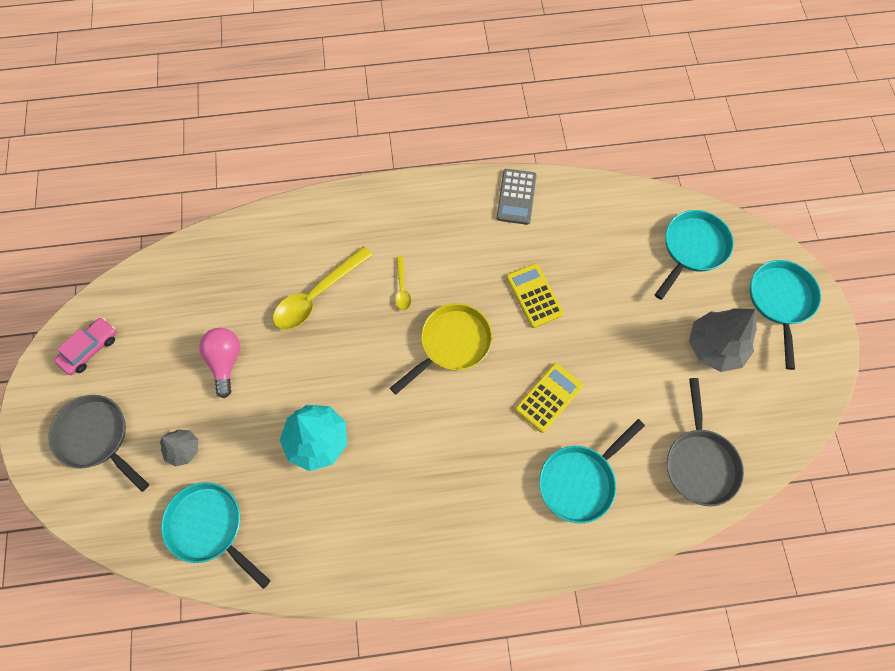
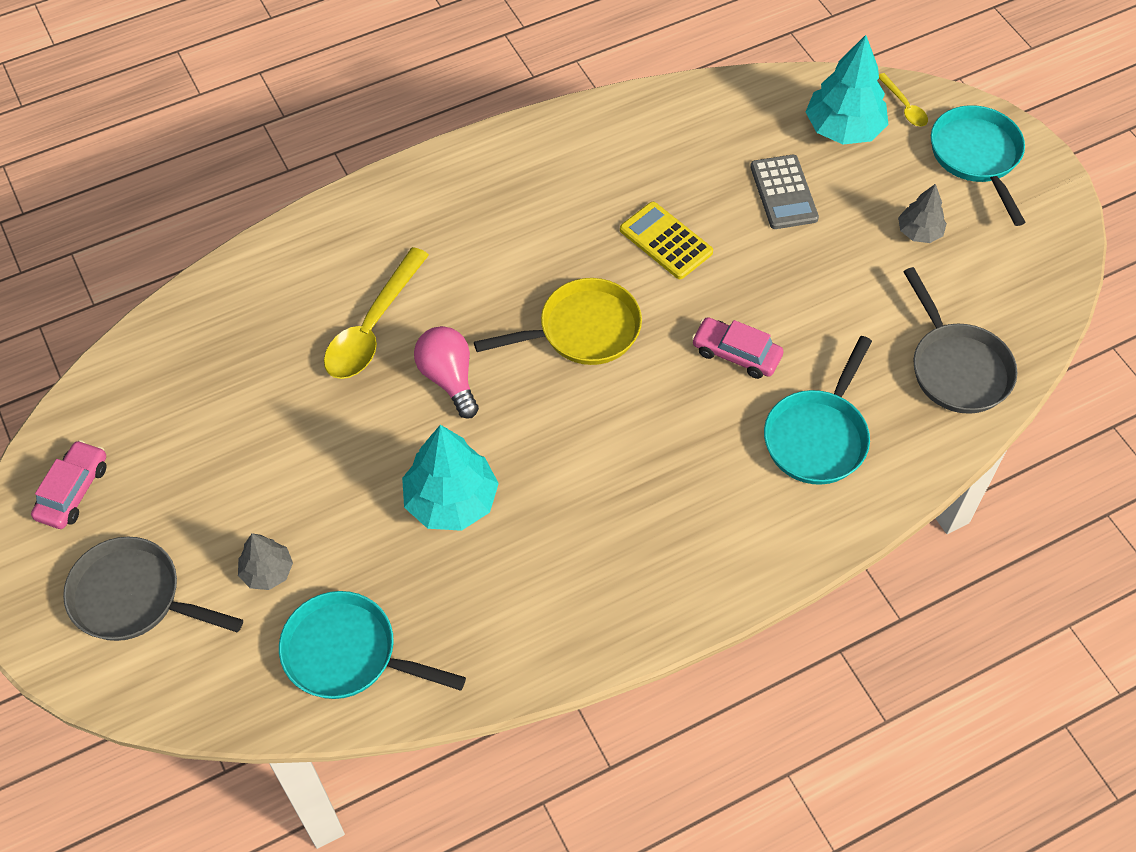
camera: 20 degrees left, 10 degrees down
pink light bulb [199,328,240,398] -> pink light bulb moved to [414,326,479,419]
yellow pan [390,303,492,395] -> yellow pan turned 45 degrees clockwise [474,278,642,365]
yellow spoon [395,257,411,310] -> yellow spoon moved to [879,73,928,127]
grey calculator [497,169,536,225] -> grey calculator moved to [750,155,819,229]
yellow calculator [515,363,583,433] -> pink car [692,317,783,379]
turquoise pan [655,210,734,300] -> turquoise tree [806,35,888,145]
grey tree [689,308,757,372] -> grey tree [898,184,947,243], size x0.56

